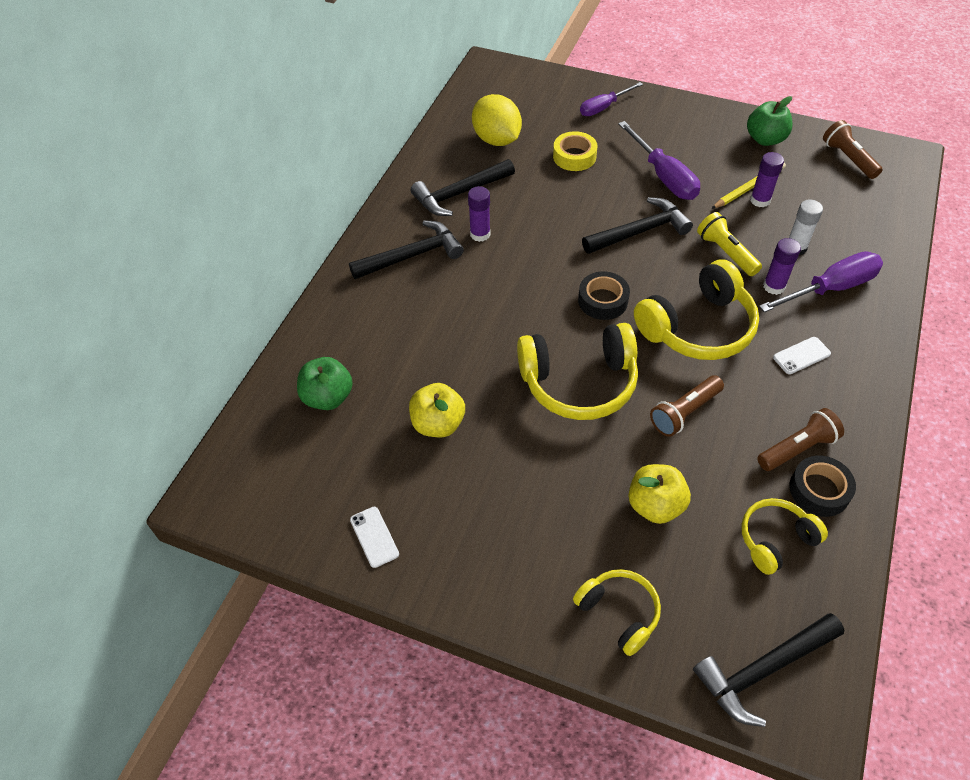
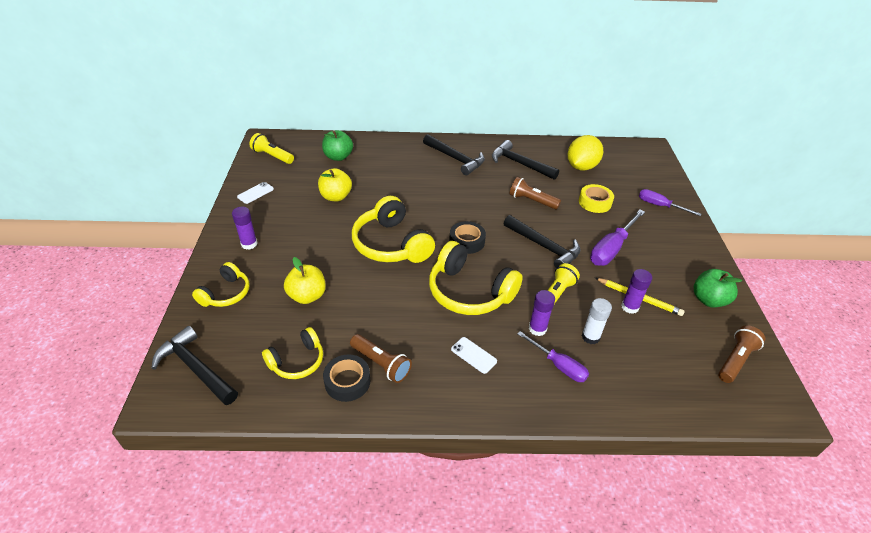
camera: 65 degrees right, 10 degrees down
purple glue stick [468,186,490,242] -> purple glue stick moved to [232,207,258,250]
brown flashlight [650,375,724,437] -> brown flashlight moved to [509,177,561,210]
yellow headphones [741,498,828,575] -> yellow headphones turned 105 degrees clockwise [262,327,323,379]
purple screwdriver [759,251,883,313] -> purple screwdriver [517,331,589,382], size x0.66
none -> yellow flashlight [249,133,294,164]

